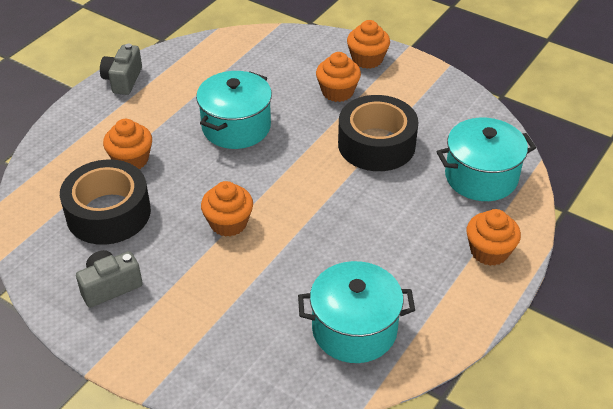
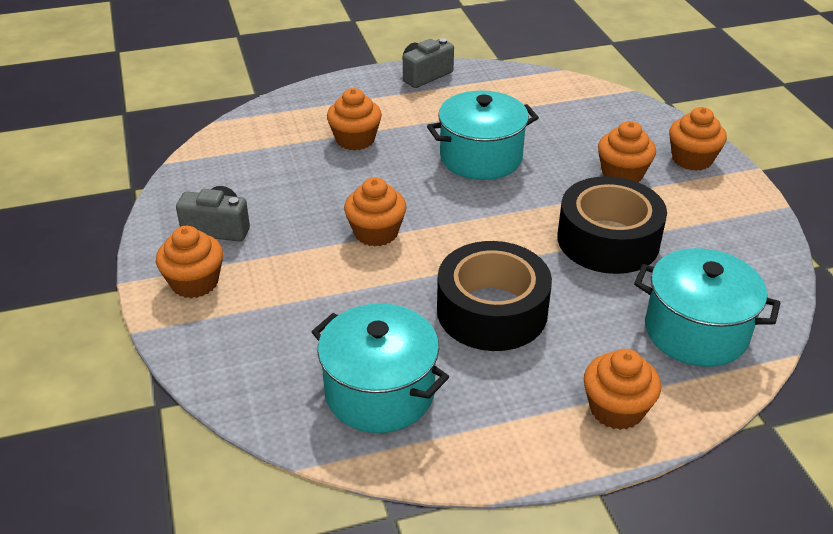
camera: 40 degrees right, 5 degrees down
black tape [60,159,151,245] -> black tape moved to [437,241,552,351]
none -> orange cupcake [156,226,223,298]

